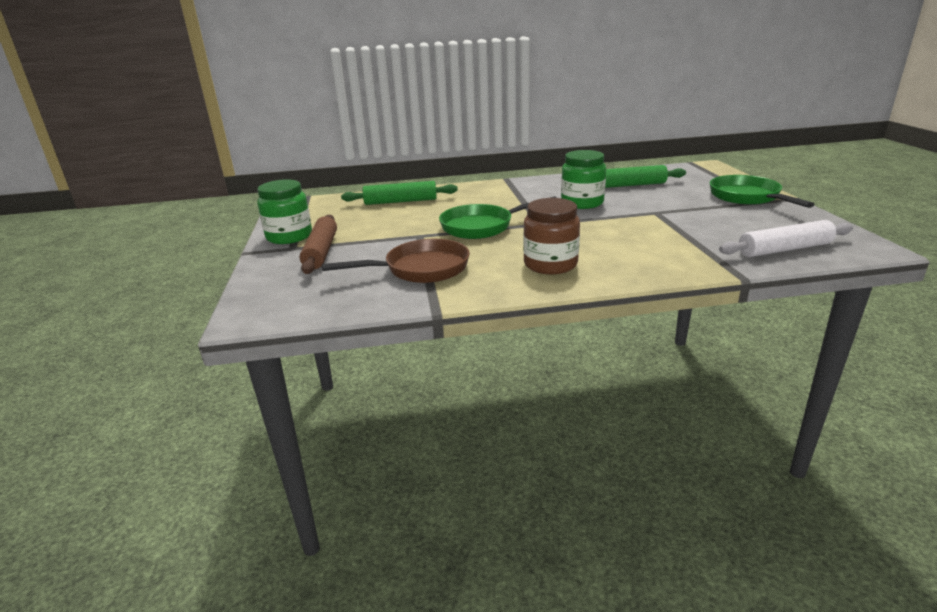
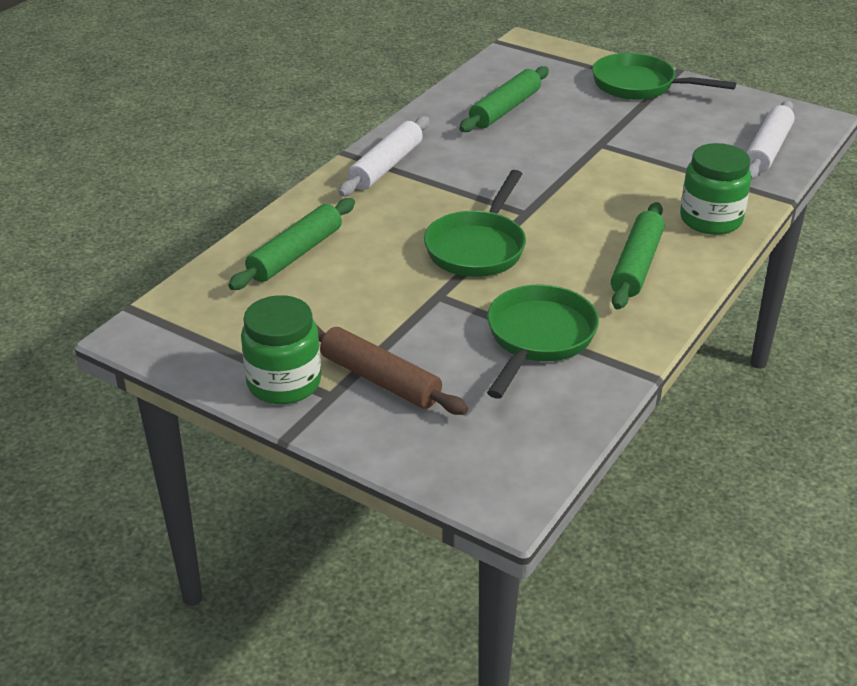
camera: 50 degrees left, 10 degrees up
brown pan [322,239,470,283] -> green pan [487,285,599,399]
brown jar [523,198,580,274] -> green rolling pin [611,202,665,309]
green jar [561,150,606,209] -> green jar moved to [680,143,751,235]
none -> white rolling pin [338,116,430,197]

